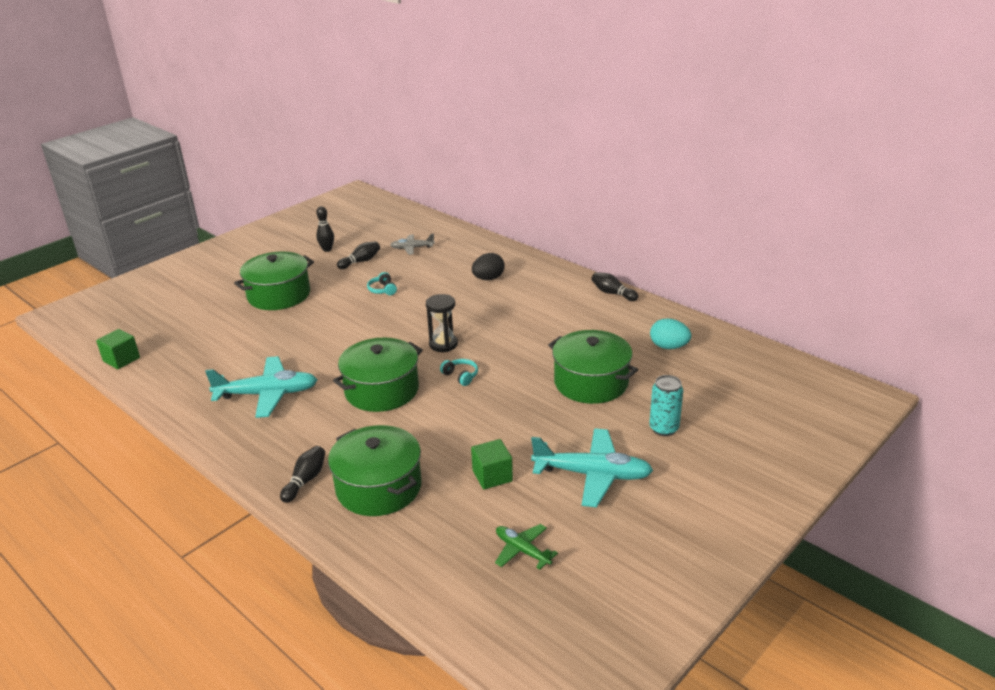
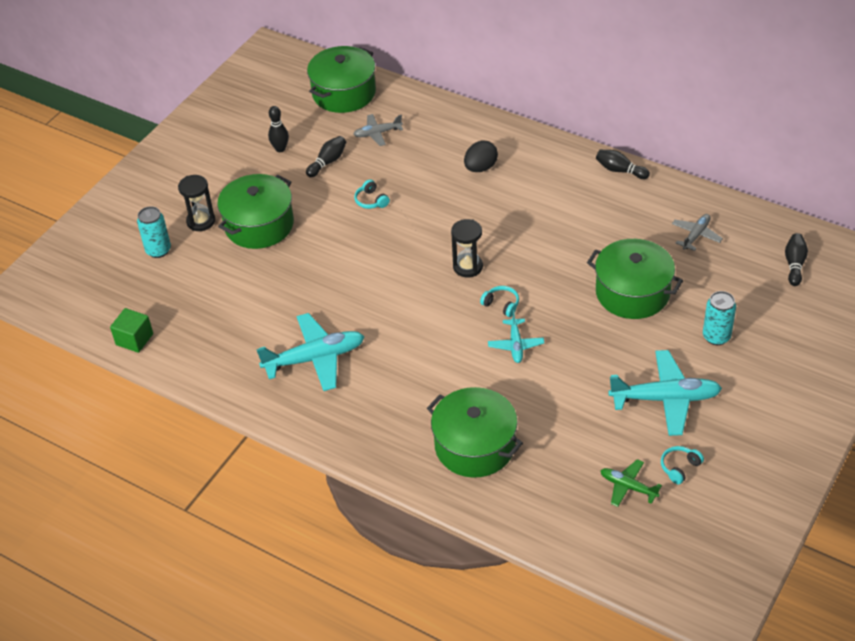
camera: 10 degrees left, 15 degrees up
black bowling pin [280,446,325,503] -> black bowling pin moved to [785,233,808,286]
green pot [333,337,423,412] -> green pot moved to [307,46,376,113]
green cube [471,439,513,489] -> none
turquoise egg [650,318,691,349] -> grey plane [672,214,723,251]
none -> turquoise can [137,206,171,258]
none -> black hourglass [178,175,215,231]
none -> turquoise plane [488,310,544,363]
none -> turquoise headphones [661,446,704,485]

